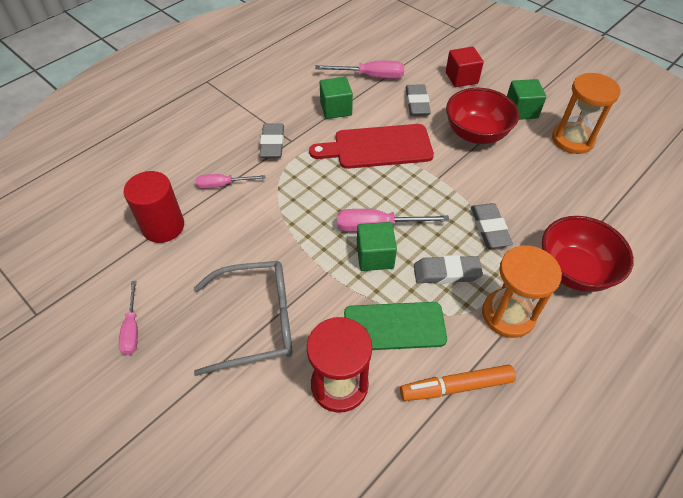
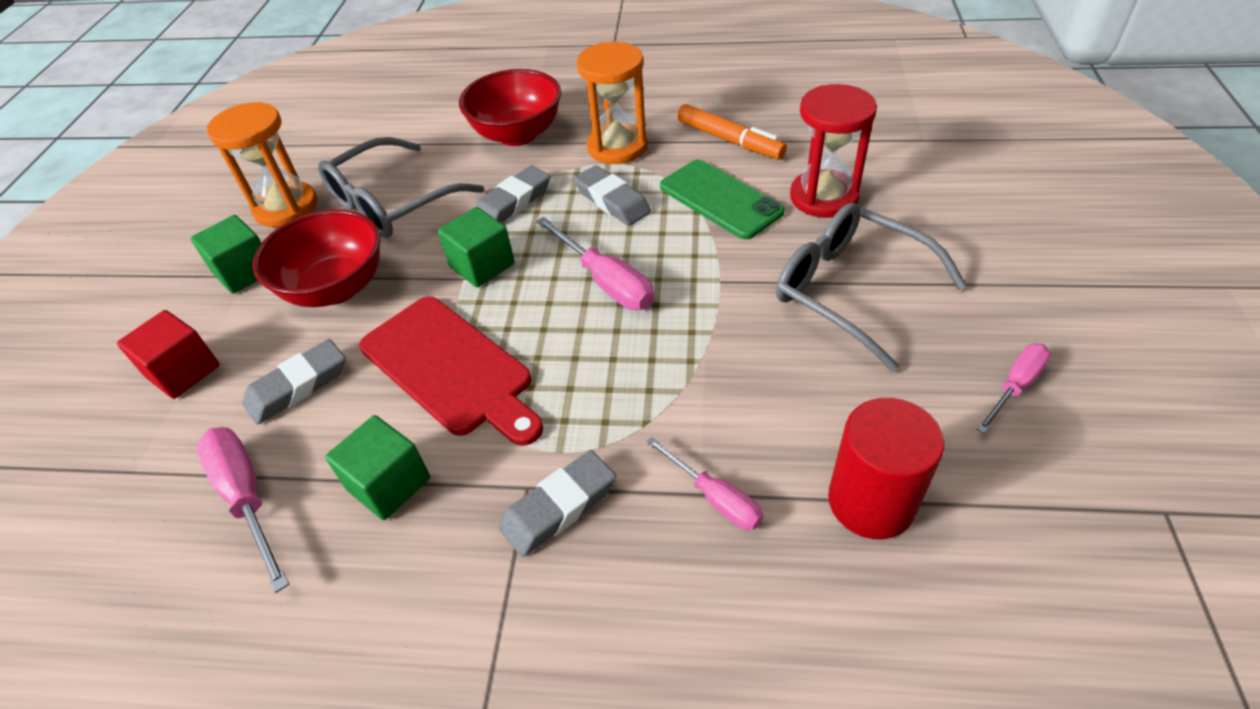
camera: 125 degrees left, 5 degrees down
green cube [357,222,397,271] -> green cube moved to [438,207,514,287]
none -> grey glasses [318,137,484,238]

